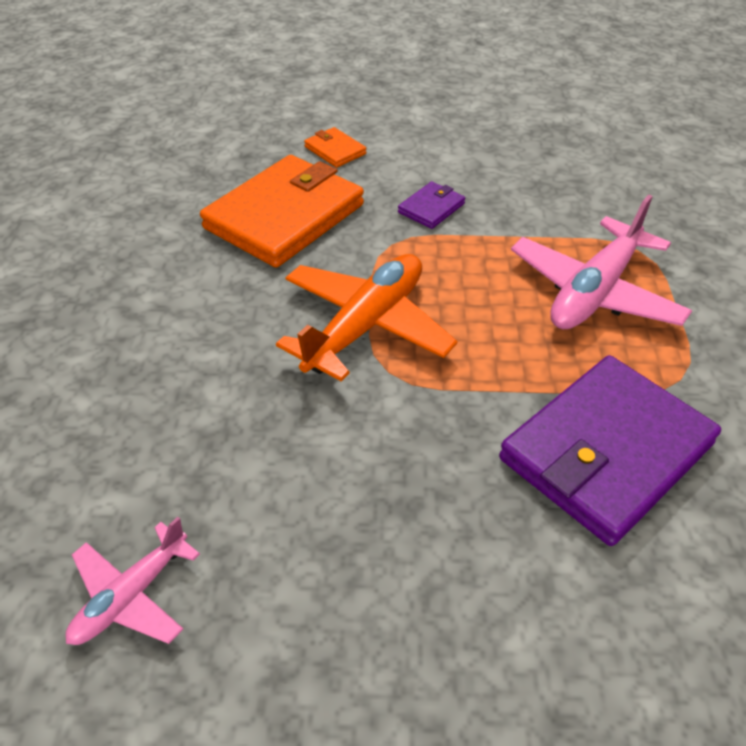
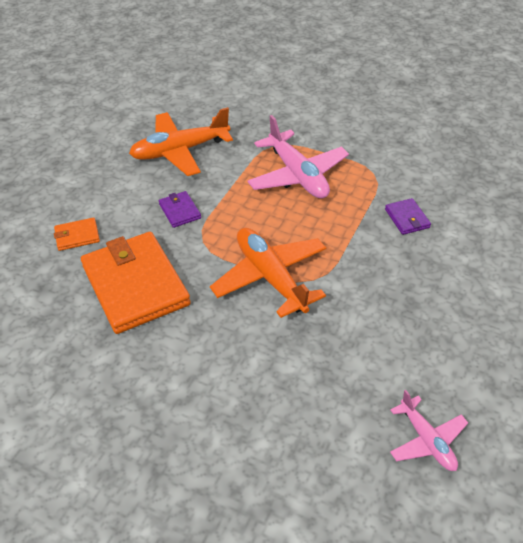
camera: 65 degrees left, 0 degrees up
purple wallet [499,355,721,546] -> purple wallet [385,198,431,235], size x0.43
none -> orange plane [129,107,233,176]

